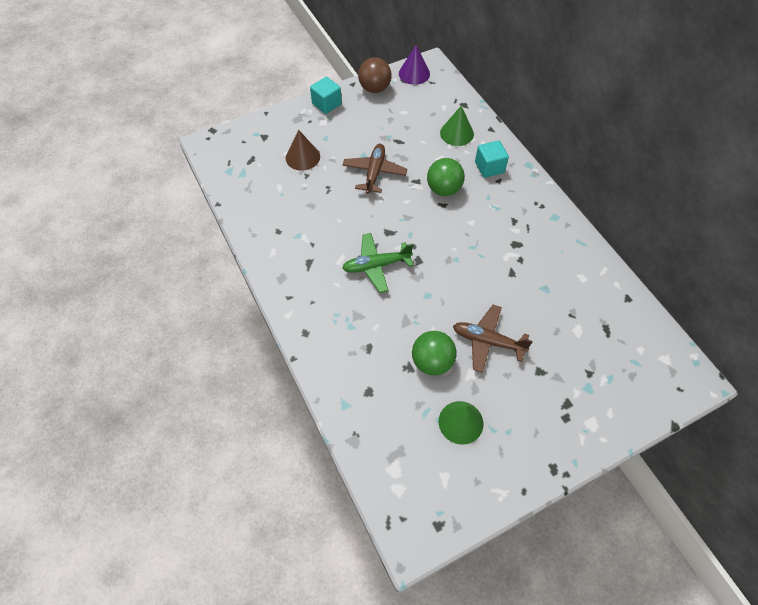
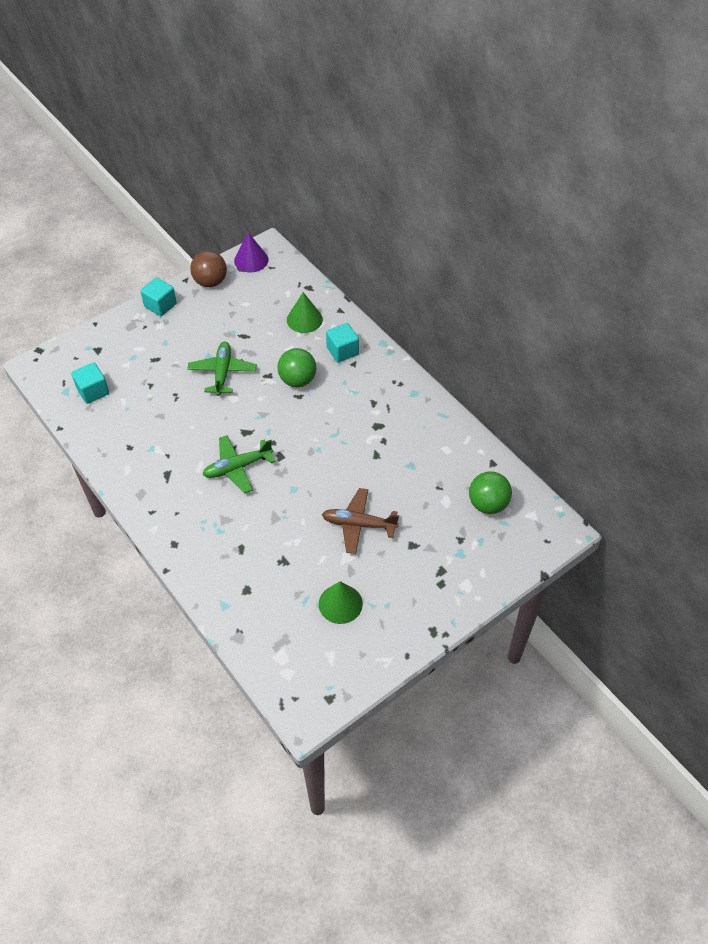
camera: 10 degrees left, 5 degrees down
brown cone [286,130,320,171] -> none
brown plane [342,144,407,194] -> green plane [187,342,257,396]
green ball [412,331,457,375] -> green ball moved to [469,471,512,514]
none -> turquoise cube [71,362,109,404]

